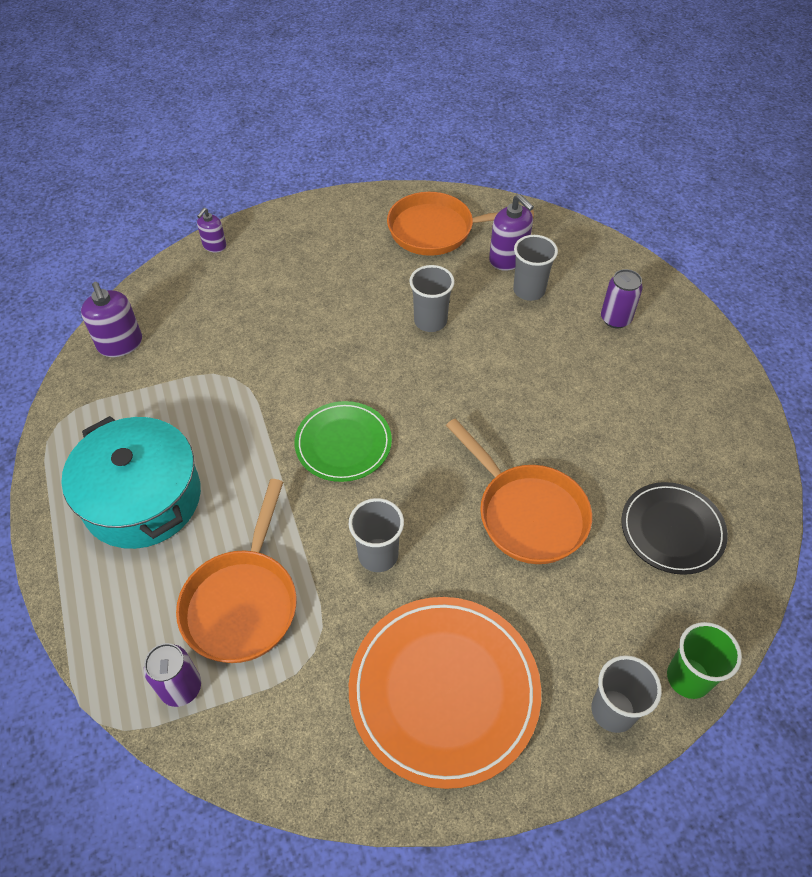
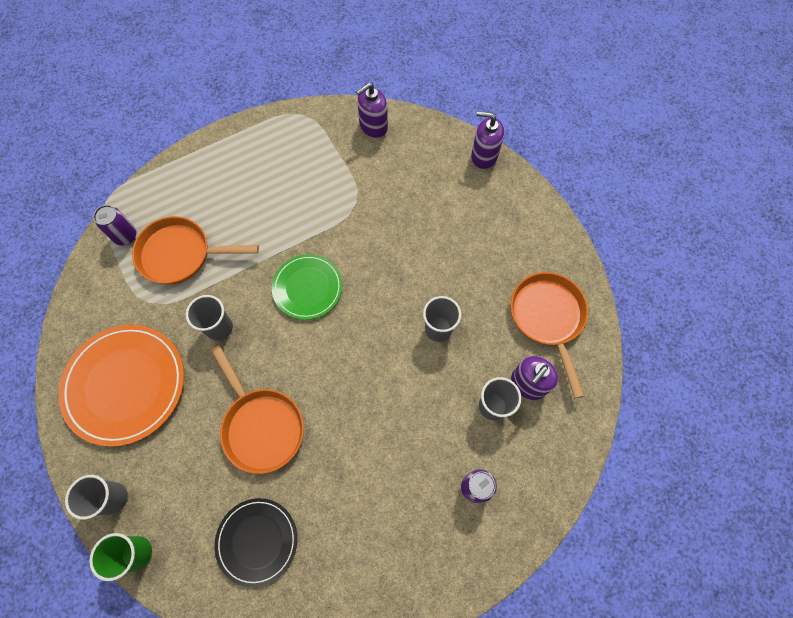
camera: 80 degrees right, 15 degrees up
turquoise pot [61,416,201,549] -> none
purple soap dispenser [197,208,226,252] -> purple soap dispenser [471,111,504,169], size x1.64
orange pan [446,418,592,564] -> orange pan turned 75 degrees counterclockwise [211,345,304,474]

